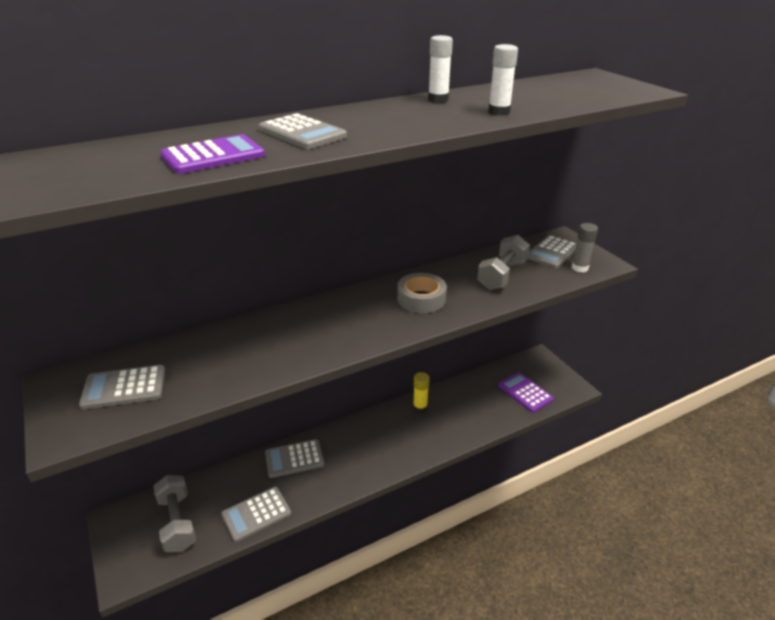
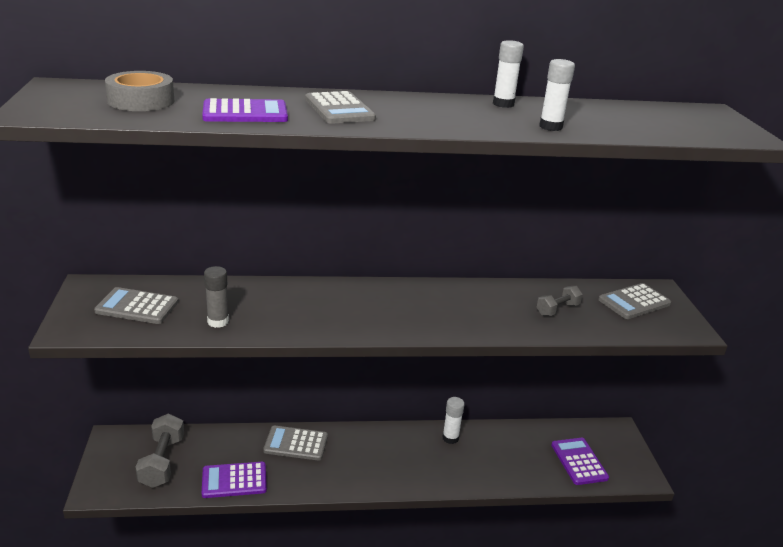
camera: 20 degrees right, 5 degrees down
grey calculator [221,487,291,542] -> purple calculator [202,462,267,498]
grey tape [397,273,447,313] -> grey tape moved to [105,71,174,111]
yellow glue stick [413,372,430,413] -> white glue stick [442,397,465,444]
grey dumbbell [477,235,530,290] -> grey dumbbell [537,286,583,316], size x0.60
grey glue stick [571,223,598,272] -> grey glue stick moved to [204,266,229,328]

